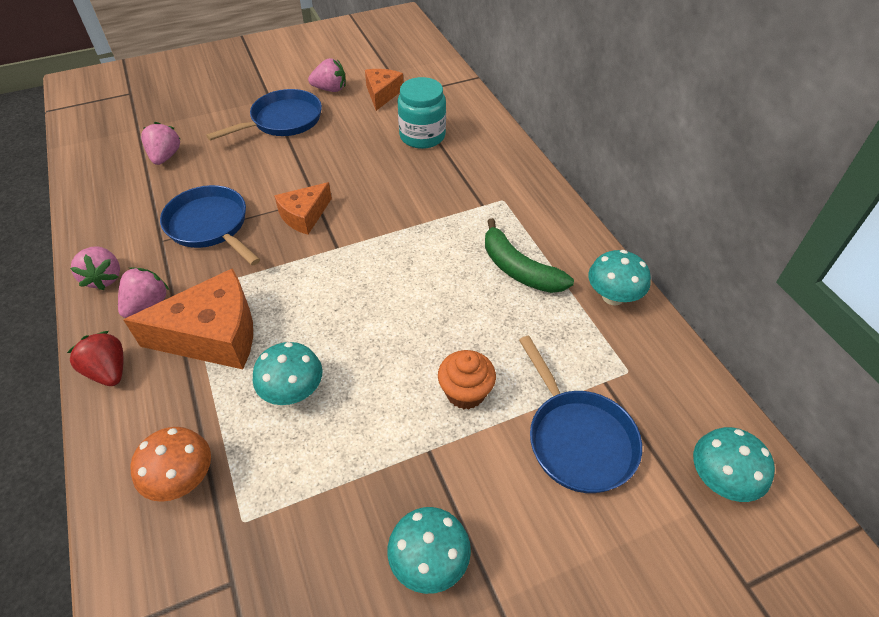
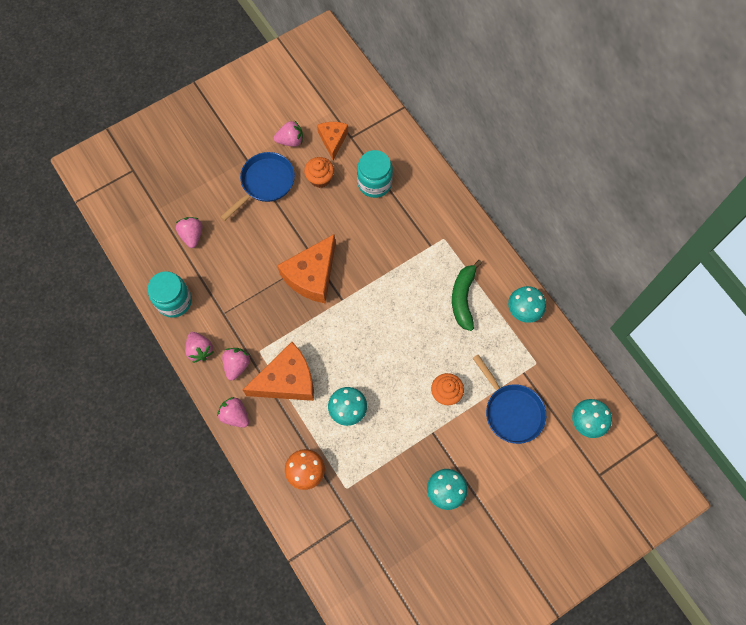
camera: 10 degrees left, 20 degrees up
red strawberry [67,331,123,386] -> pink strawberry [217,397,249,428]
blue pan [160,185,260,266] -> none
orange cheese [274,182,332,235] -> orange cheese [277,234,336,303], size x1.70
green banana [485,218,574,293] -> green banana turned 60 degrees clockwise [452,260,482,331]
none -> turquoise jar [148,271,192,318]
none -> orange cupcake [304,157,334,188]

